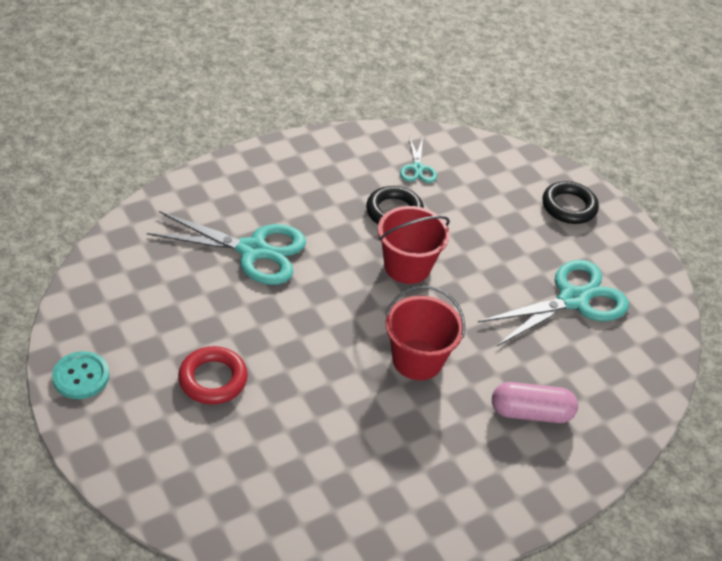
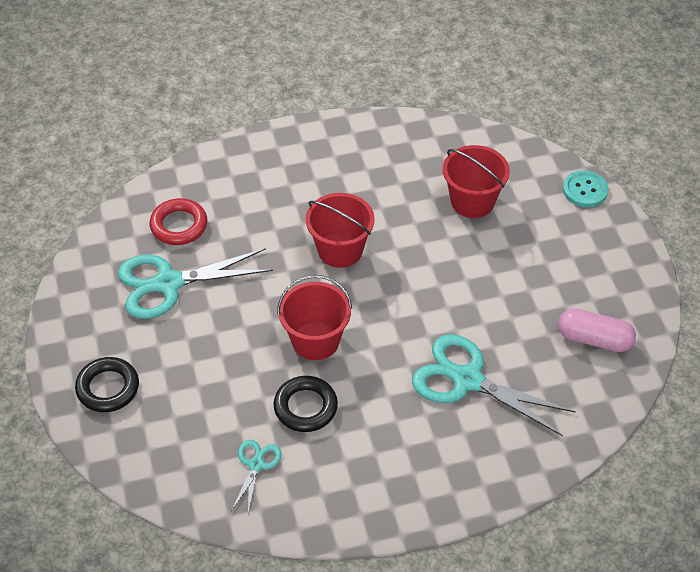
camera: 160 degrees left, 5 degrees up
turquoise button [52,351,109,399] -> turquoise button moved to [563,170,608,207]
red ring [178,346,248,404] -> red ring moved to [150,198,207,245]
pink capsule [492,382,578,423] -> pink capsule moved to [558,308,636,352]
none -> red bucket [443,145,510,218]

